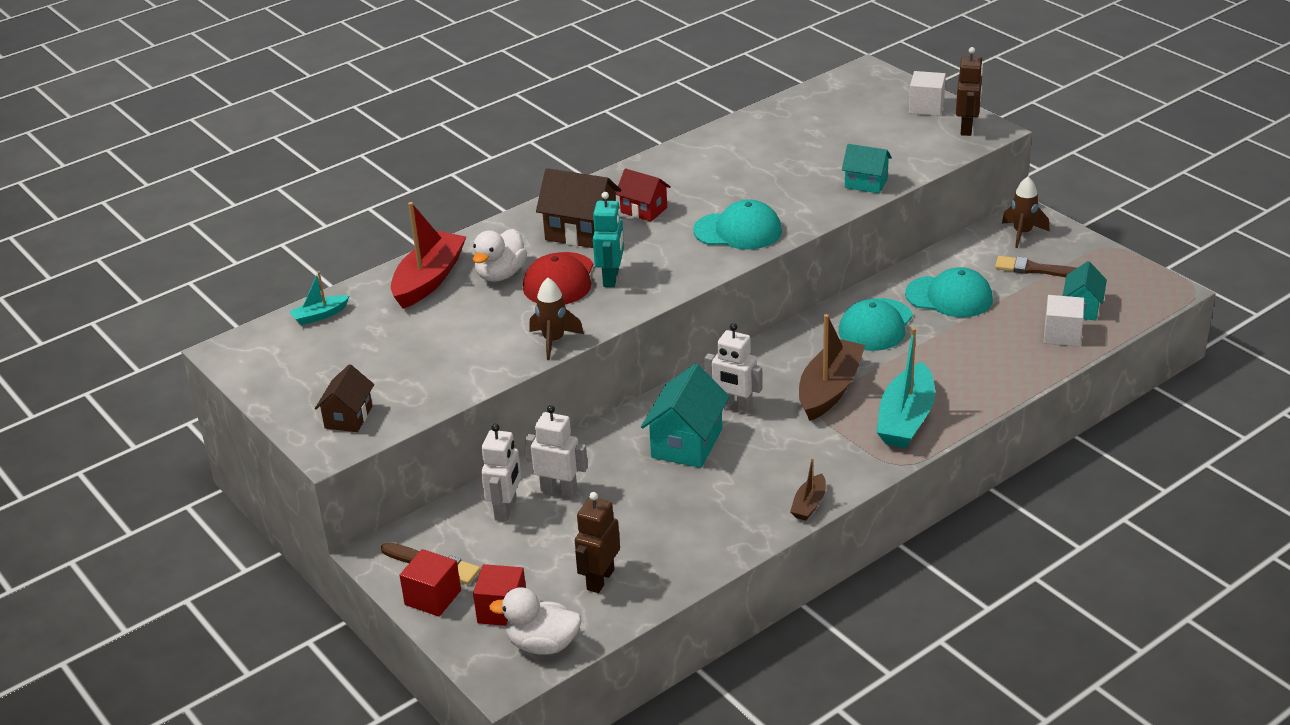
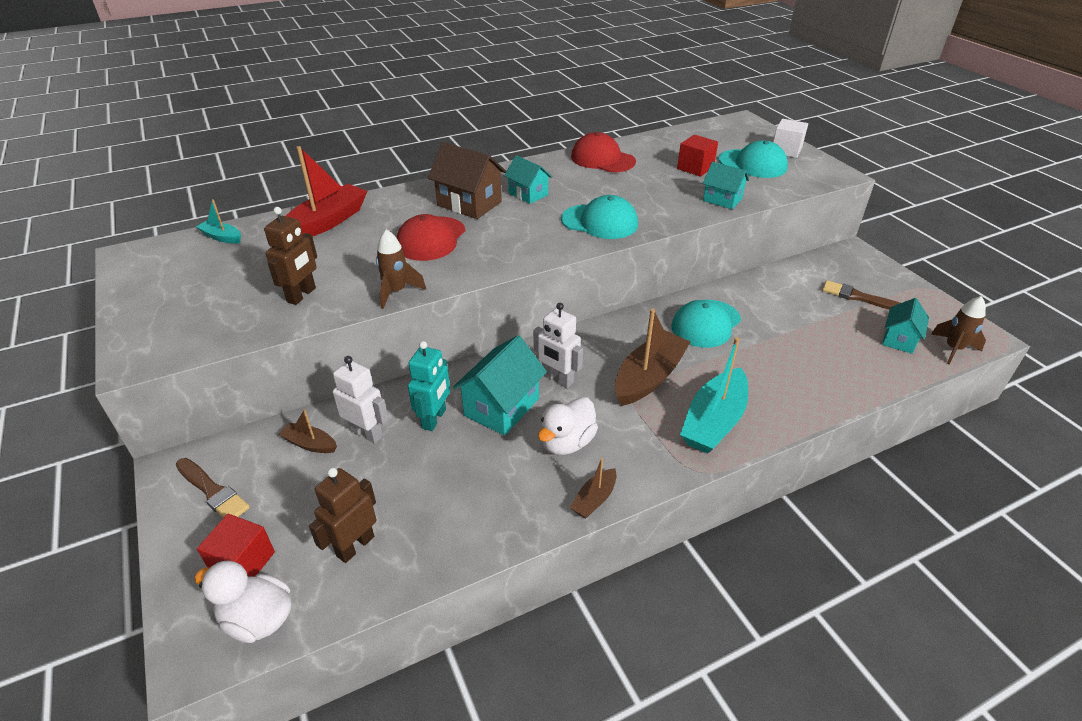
camera: 10 degrees right, 5 degrees up
turquoise boat [289,271,349,325] -> turquoise boat turned 45 degrees clockwise [196,199,241,244]
brown house [315,364,374,432] -> none
red cube [399,549,461,617] -> red cube moved to [677,135,718,177]
white duck [473,229,527,282] -> white duck moved to [538,397,598,455]
white robot [481,424,521,522] -> brown boat [279,409,337,453]
turquoise robot [593,192,624,287] -> turquoise robot moved to [408,341,450,431]
red house [615,169,671,222] -> turquoise house [504,155,552,204]
turquoise cap [905,267,993,317] -> turquoise cap moved to [718,140,788,178]
brown robot [956,47,983,136] -> brown robot moved to [264,207,317,305]
brown rocket [1002,177,1050,248] -> brown rocket moved to [931,296,986,364]
white cube [1044,295,1084,346] -> none
none -> red cap [571,132,636,172]

